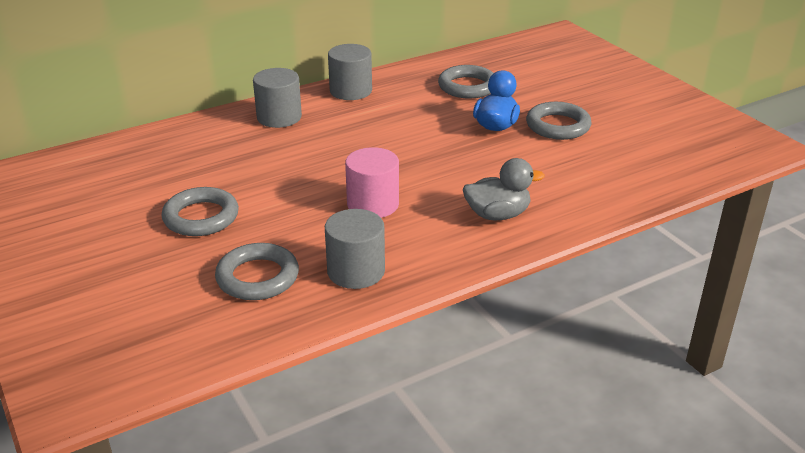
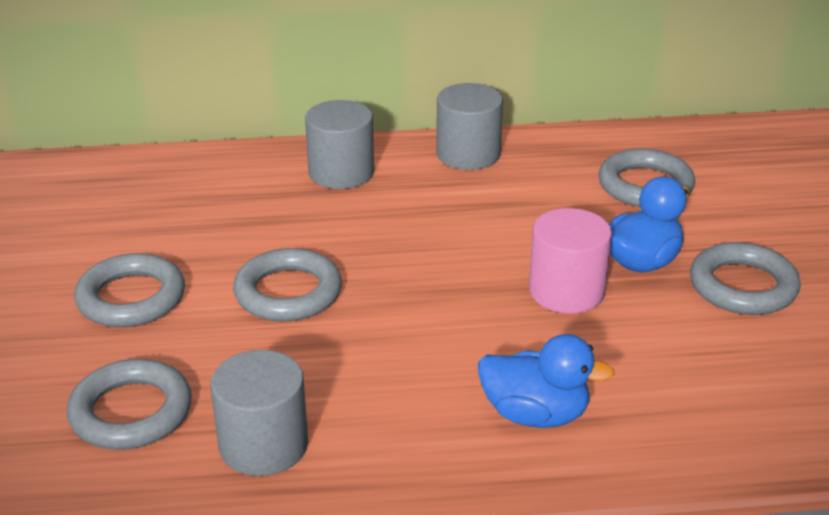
camera: 25 degrees right, 0 degrees up
pink cylinder [345,147,399,218] -> pink cylinder moved to [529,208,612,313]
grey duck [463,158,545,220] -> blue duck [478,334,615,428]
none -> grey ring [233,248,342,321]

